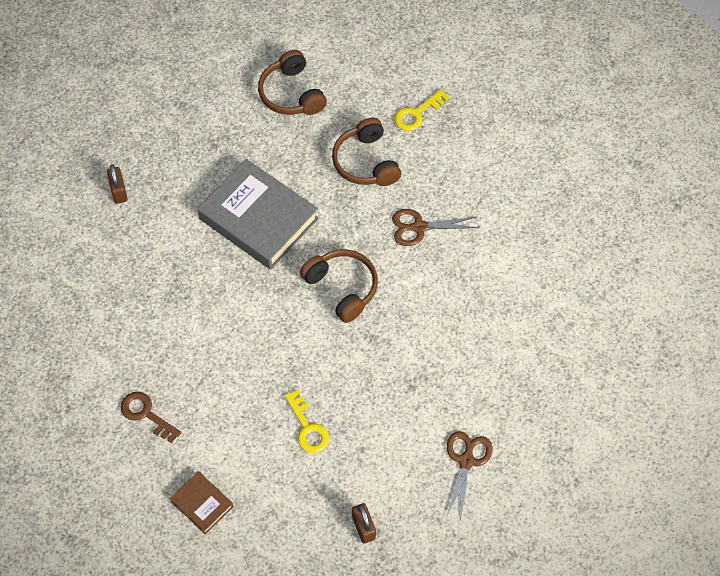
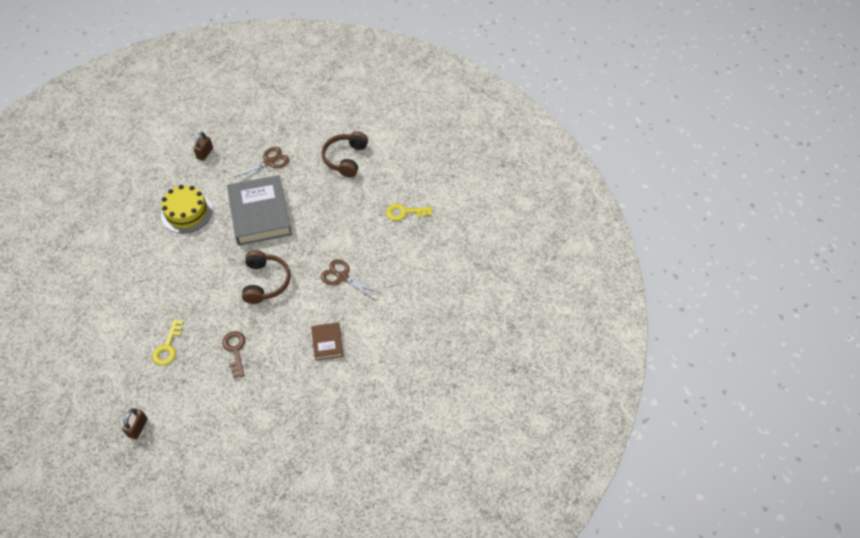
camera: 35 degrees right, 5 degrees down
brown key [120,392,182,443] -> brown key moved to [222,331,245,378]
brown book [170,471,233,534] -> brown book moved to [311,322,343,361]
brown headphones [332,118,401,186] -> none
brown scissors [446,431,493,522] -> brown scissors moved to [233,147,289,182]
none -> yellow cake [161,185,212,233]

